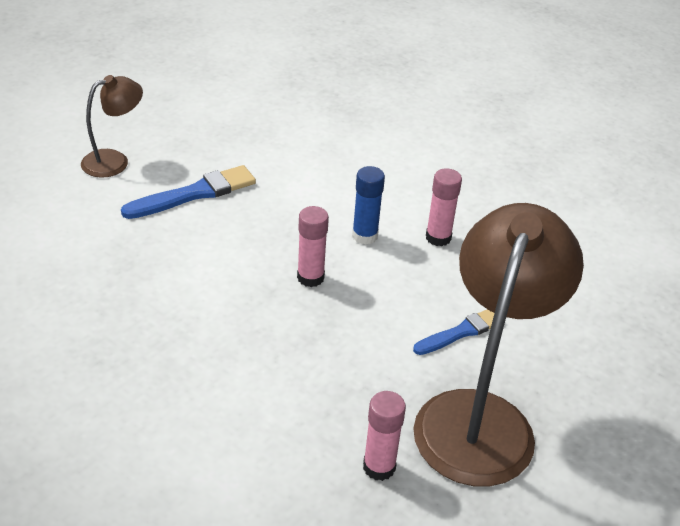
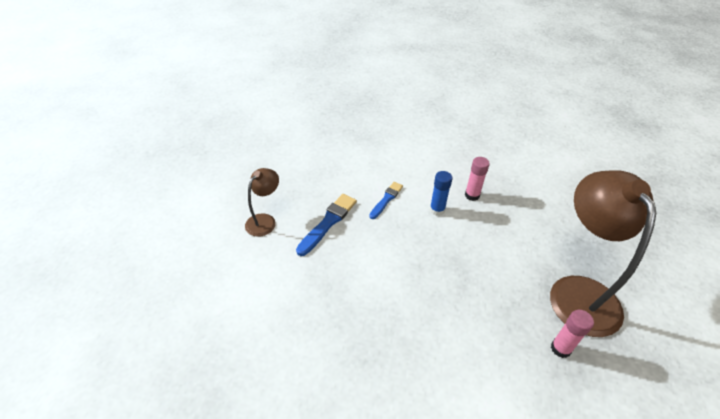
camera: 25 degrees left, 5 degrees up
pink glue stick [297,206,329,287] -> none
blue brush [413,309,494,355] -> blue brush moved to [369,182,403,219]

